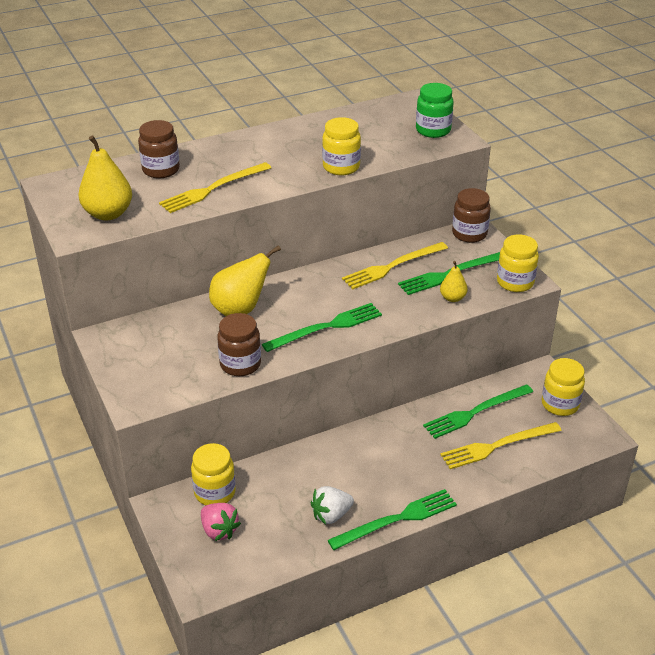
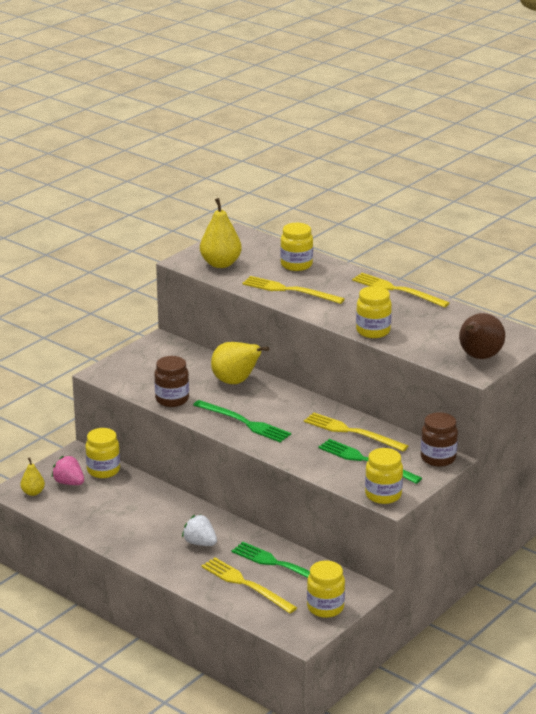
camera: 65 degrees right, 10 degrees down
brown jar [138,120,180,178] -> yellow jar [280,223,313,271]
pink strawberry [201,503,241,541] -> pink strawberry turned 105 degrees clockwise [52,456,84,485]
white strawberry [311,486,354,524] -> white strawberry moved to [182,514,217,546]
green fork [328,489,457,550] -> none
green jar [416,83,454,138] -> brown pear [459,313,505,359]
yellow pear [440,261,468,302] -> yellow pear moved to [21,458,45,496]
none -> yellow fork [352,273,450,308]

